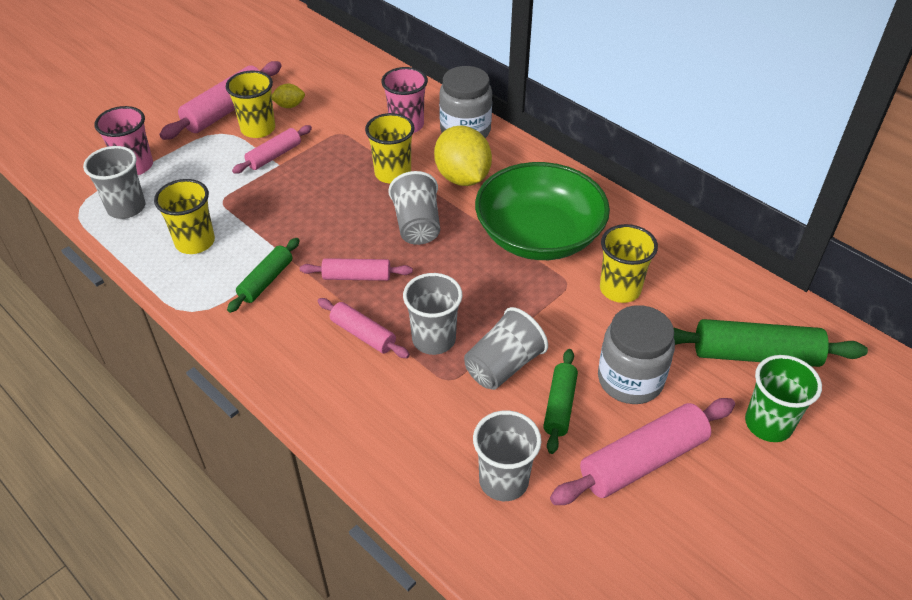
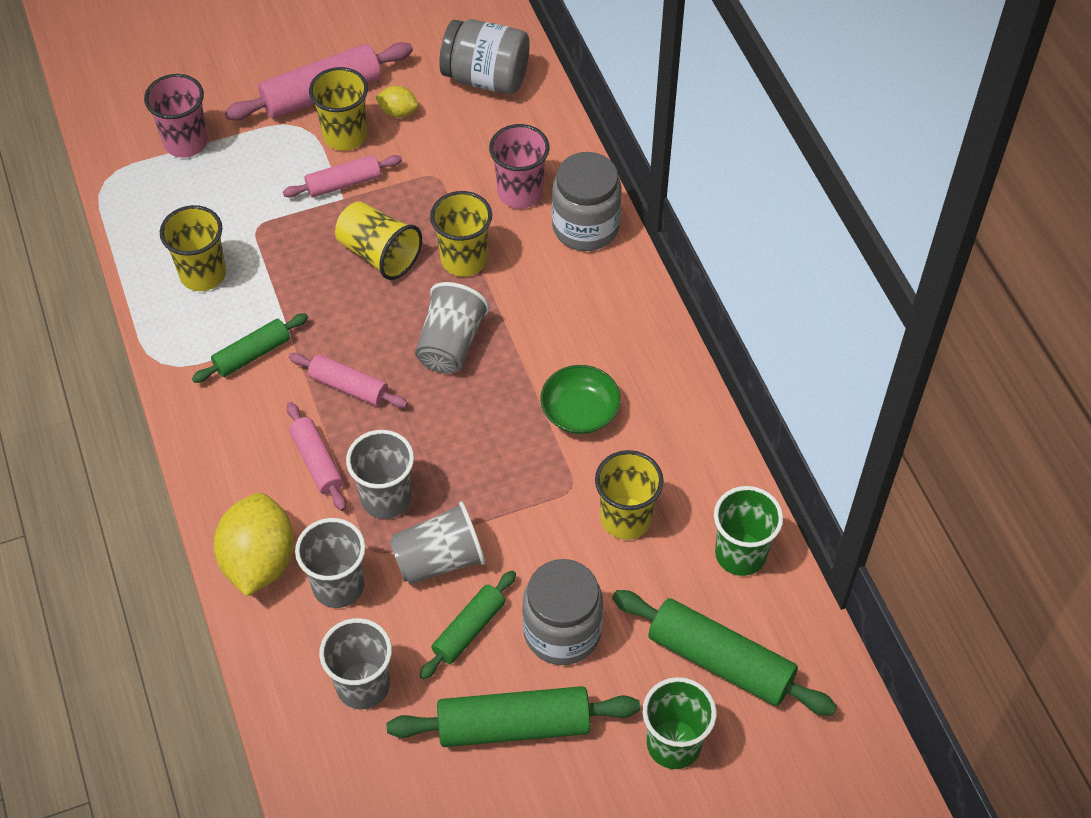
camera: 25 degrees right, 10 degrees up
grey cup [83,146,145,219] -> grey cup moved to [295,518,366,608]
yellow lemon [434,126,492,186] -> yellow lemon moved to [214,493,294,597]
green bowl [475,162,610,260] -> green bowl [540,365,621,434], size x0.49
pink rolling pin [550,398,735,505] -> green rolling pin [387,686,640,747]
none -> yellow cup [335,201,422,280]
none -> grey jar [439,19,530,94]
none -> green cup [714,486,783,576]

